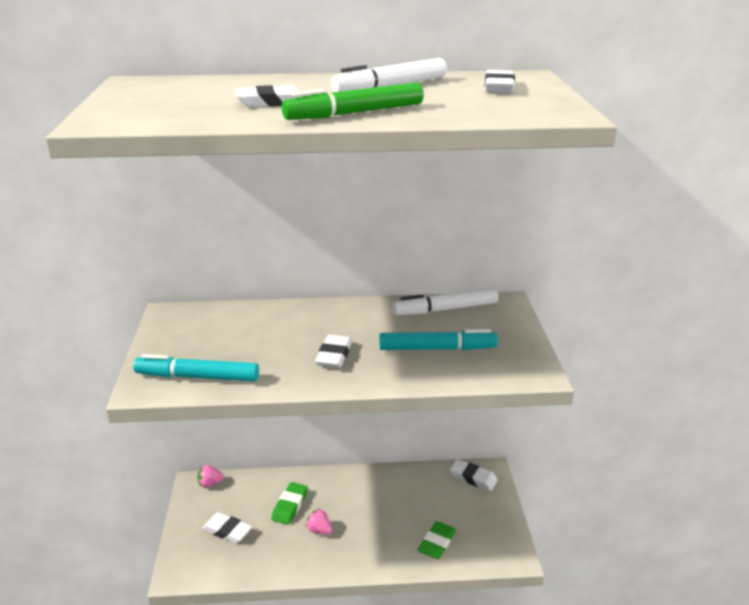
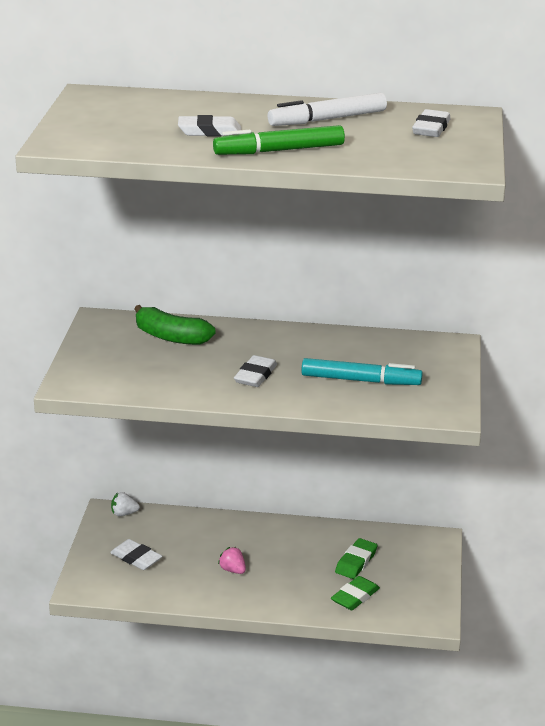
camera: 10 degrees right, 0 degrees up
turquoise marker [133,354,259,381] -> none
pink strawberry [197,465,224,488] -> white strawberry [111,492,140,516]
green eraser [271,482,308,525] -> green eraser moved to [335,538,378,579]
white marker [392,288,498,315] -> none
white eraser [450,459,498,491] -> none
none -> green banana [134,305,216,345]

